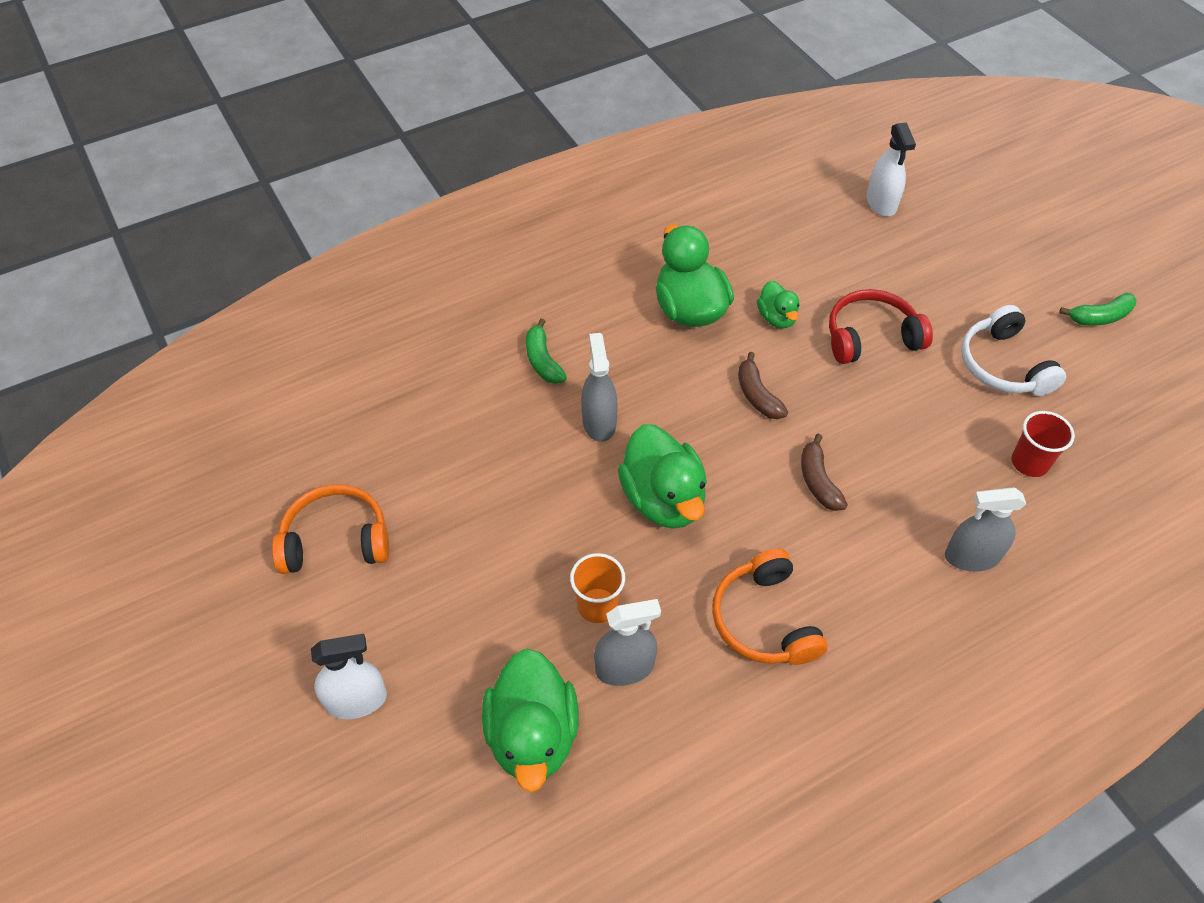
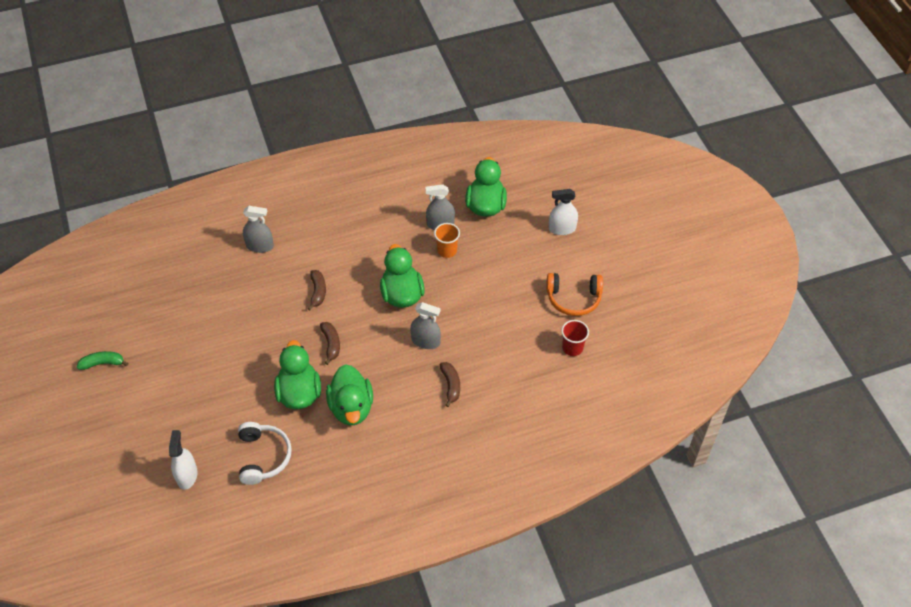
camera: 170 degrees left, 0 degrees up
green banana [526,319,567,384] -> brown banana [440,362,460,407]
grey spray bottle [581,333,618,442] -> grey spray bottle turned 75 degrees counterclockwise [410,302,441,349]
orange headphones [712,548,828,665] -> none
green duck [757,281,799,328] -> green duck [274,340,321,409], size x1.85
red headphones [829,289,933,364] -> none
white headphones [961,305,1066,396] -> white headphones moved to [238,422,292,485]
red cup [1012,411,1075,477] -> red cup moved to [561,320,589,356]

